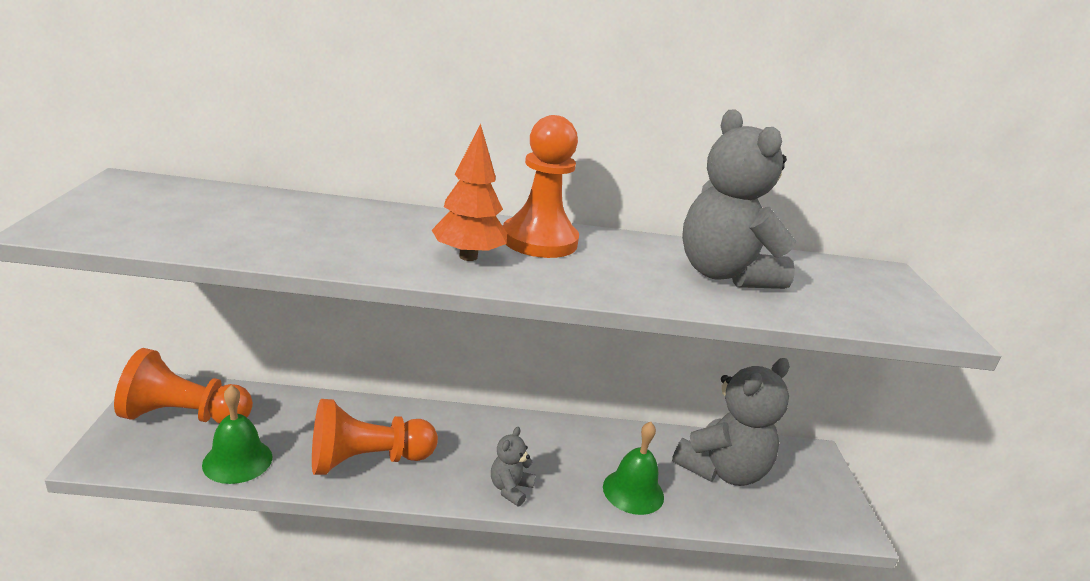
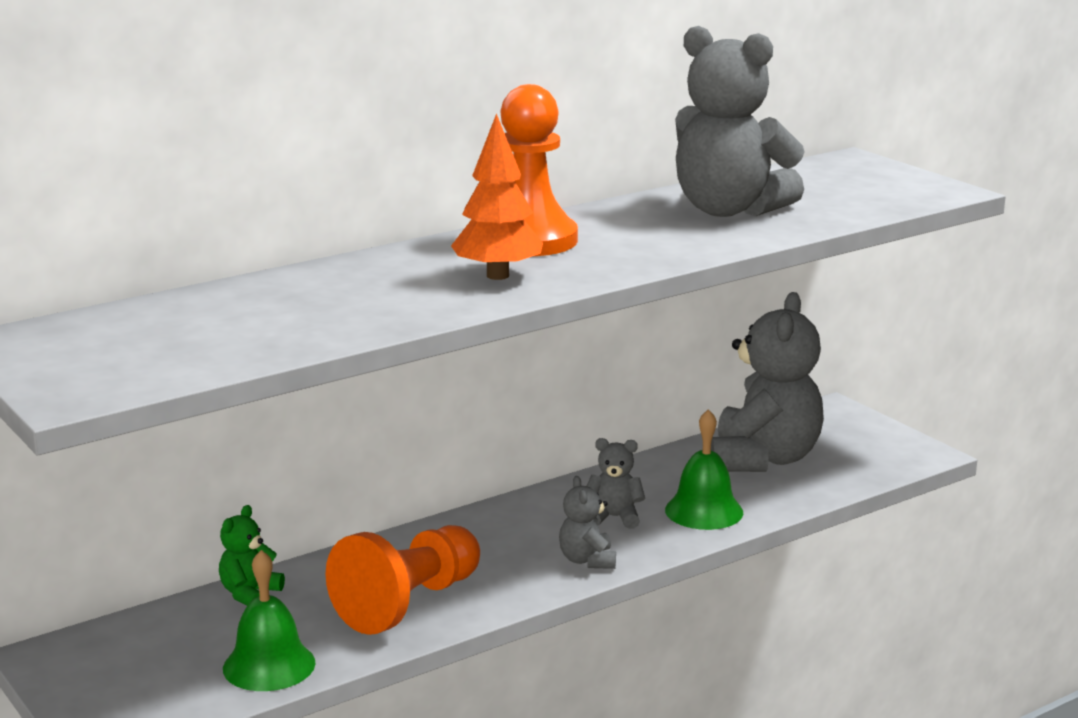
camera: 30 degrees left, 5 degrees down
orange pawn [114,348,253,424] -> none
none -> green teddy bear [219,505,285,606]
none -> grey teddy bear [587,438,645,529]

